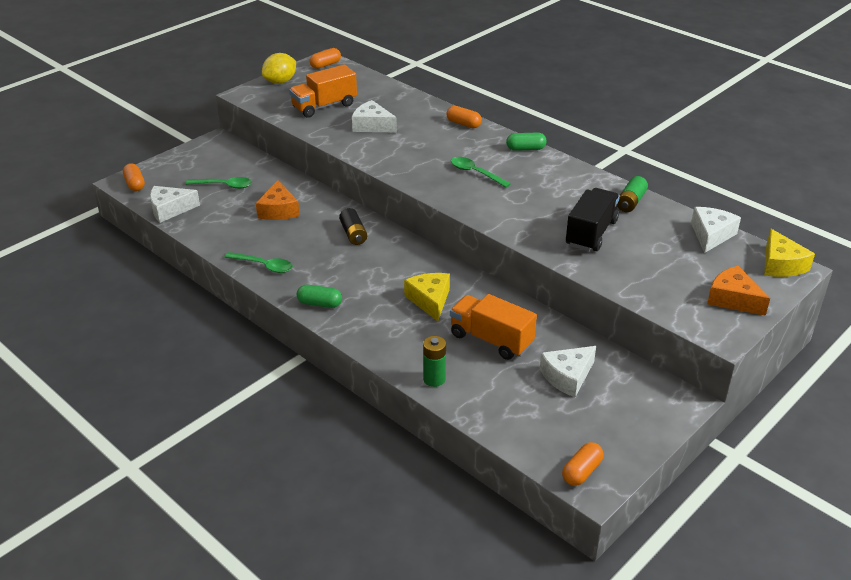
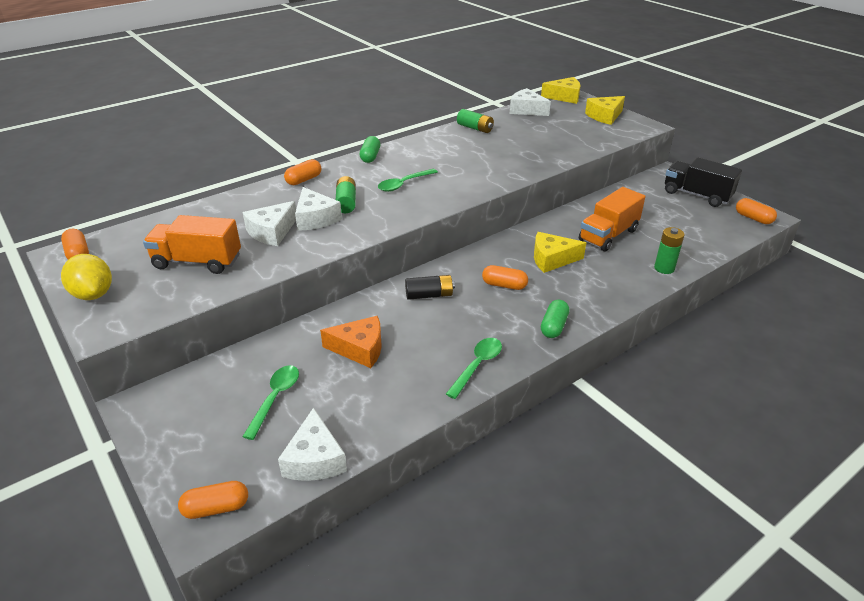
camera: 80 degrees left, 0 degrees up
orange truck [289,65,357,118] -> orange truck turned 120 degrees clockwise [143,215,241,274]
white cheese [540,346,596,397] -> white cheese moved to [295,187,342,231]
black truck [566,188,620,251] -> black truck moved to [665,157,742,207]
orange cheese [707,266,770,316] -> yellow cheese [585,96,625,125]
none -> green battery [336,176,356,213]
none -> orange capsule [482,265,528,290]

